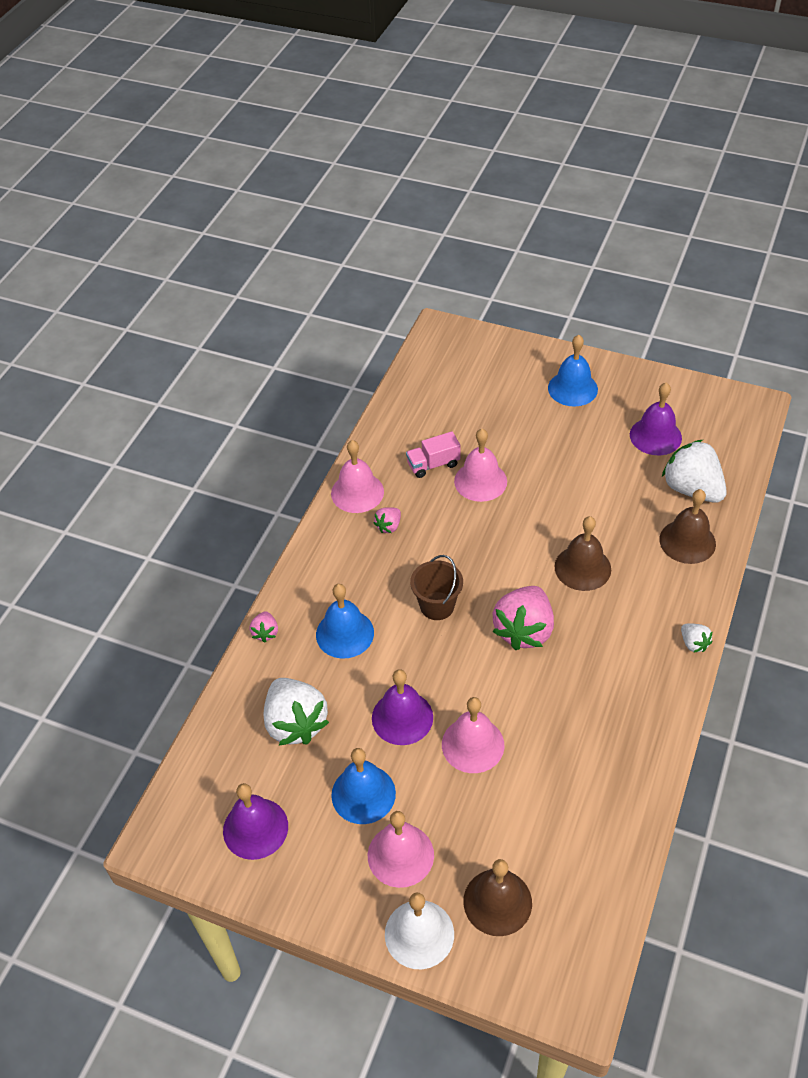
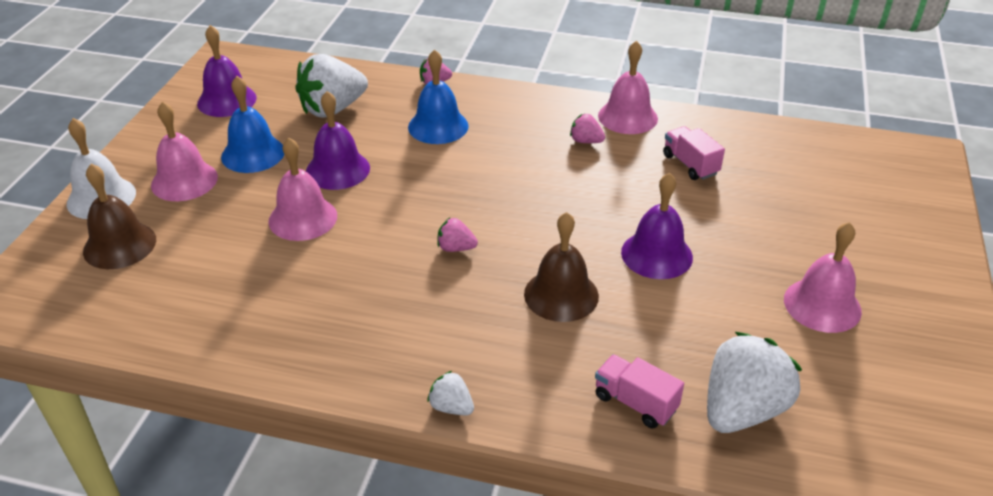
camera: 80 degrees right, 10 degrees down
brown bucket [410,555,463,620] -> none
pink bell [454,429,507,502] -> pink bell moved to [784,222,862,333]
pink strawberry [492,586,554,650] -> pink strawberry [437,218,478,252], size x0.47
blue bell [548,335,598,407] -> none
purple bell [630,383,682,455] -> purple bell moved to [621,173,693,279]
brown bell [660,489,716,564] -> pink truck [595,354,684,429]
white strawberry [681,624,713,653] -> white strawberry turned 75 degrees clockwise [427,371,474,415]

